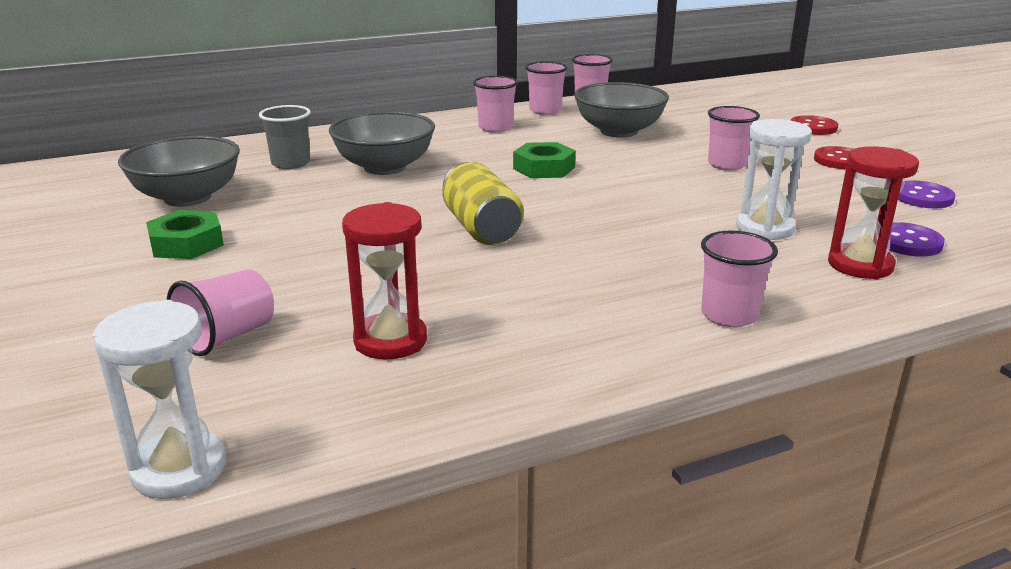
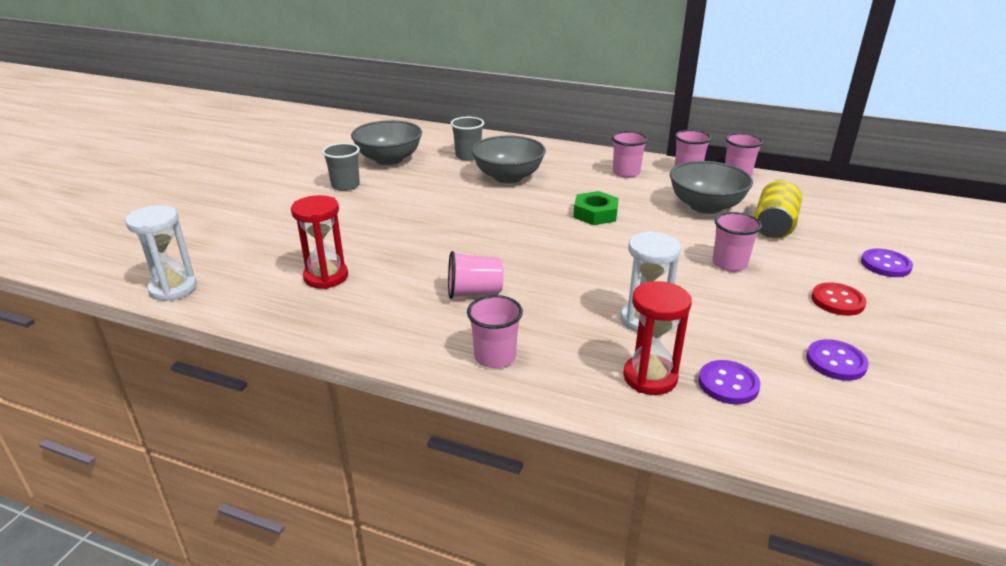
camera: 45 degrees right, 5 degrees up
green nut [146,210,224,259] -> grey cup [322,143,360,191]
pink cup [167,269,274,356] -> pink cup moved to [448,251,504,299]
yellow can [442,162,524,245] -> yellow can moved to [754,180,802,239]
red button [791,115,838,135] -> purple button [861,249,913,277]

